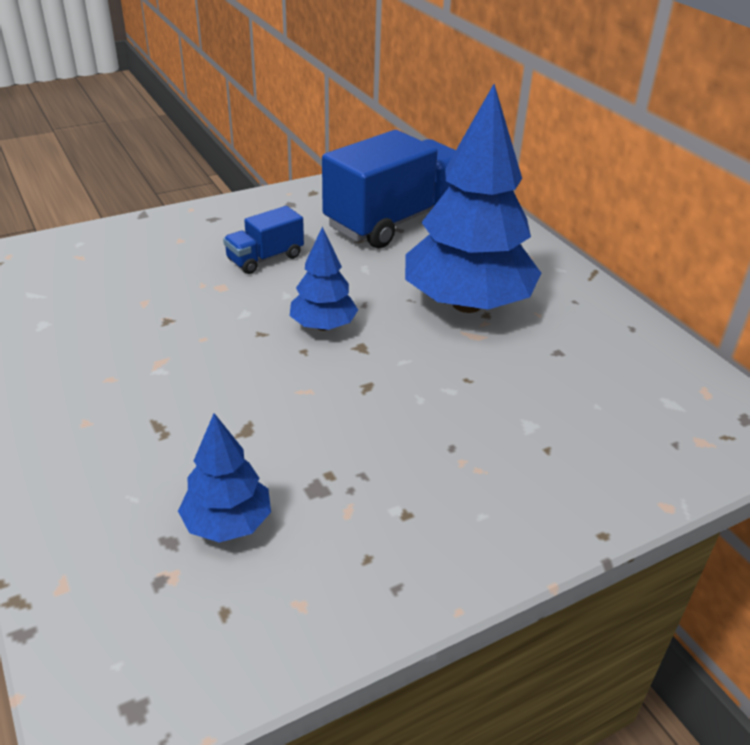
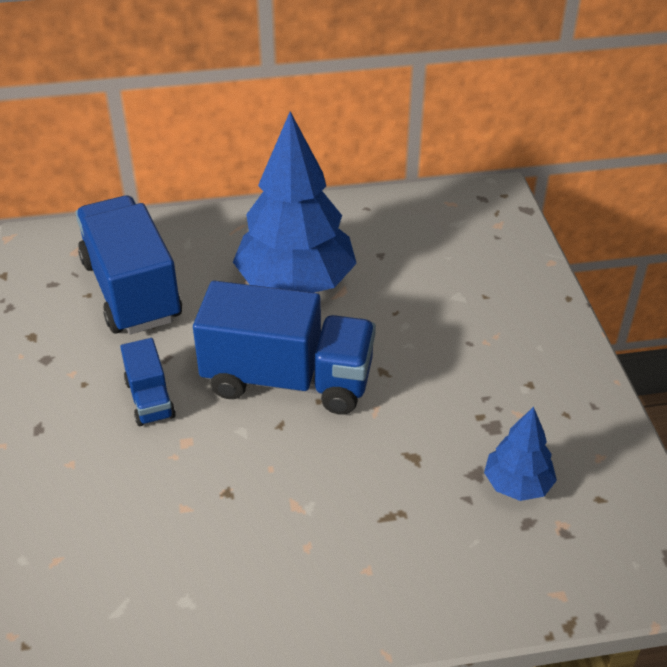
camera: 70 degrees left, 5 degrees up
blue tree [290,227,358,331] -> blue truck [193,281,376,414]

